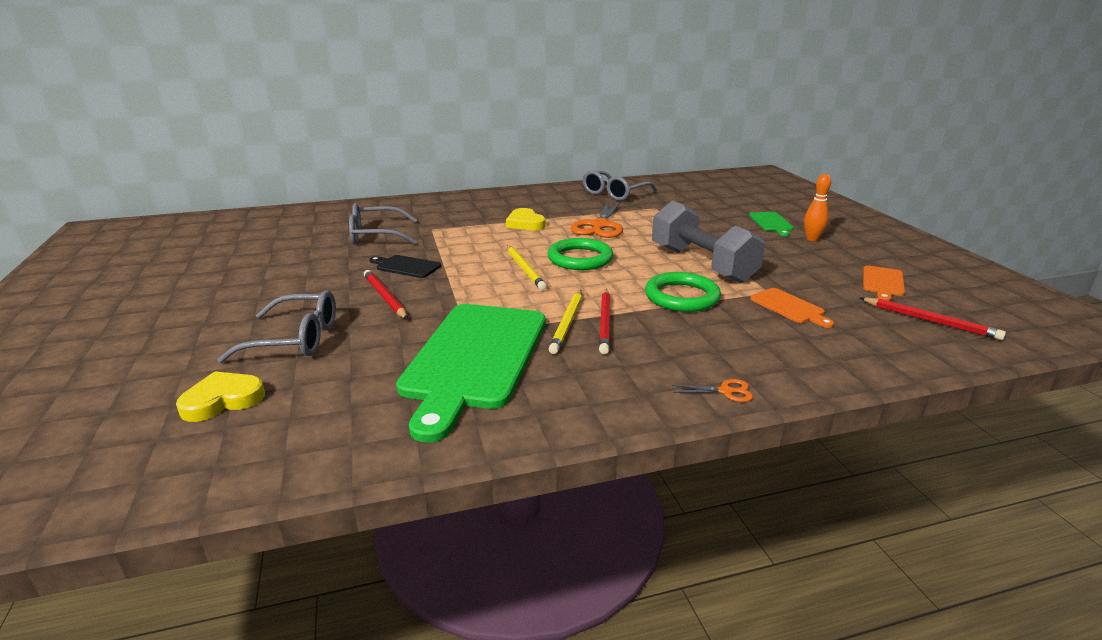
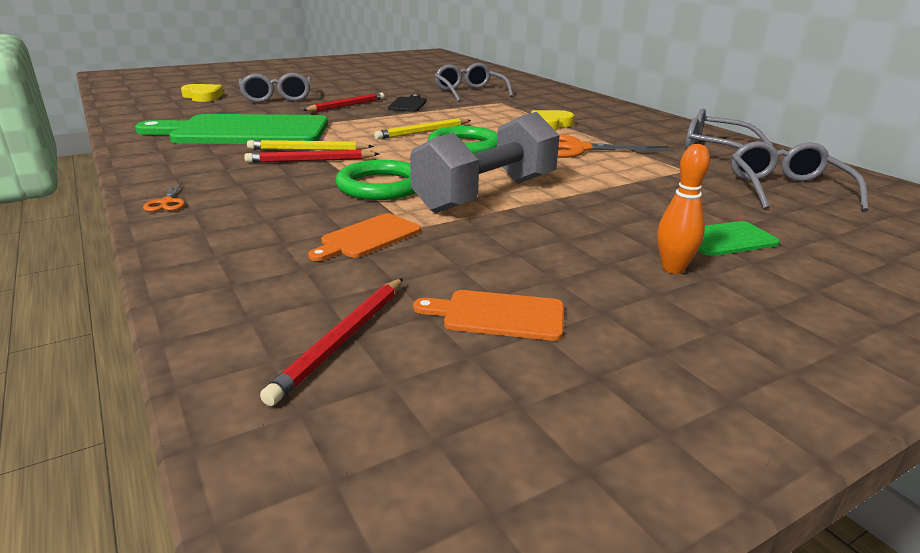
camera: 75 degrees right, 0 degrees up
none -> grey glasses [731,141,868,211]

